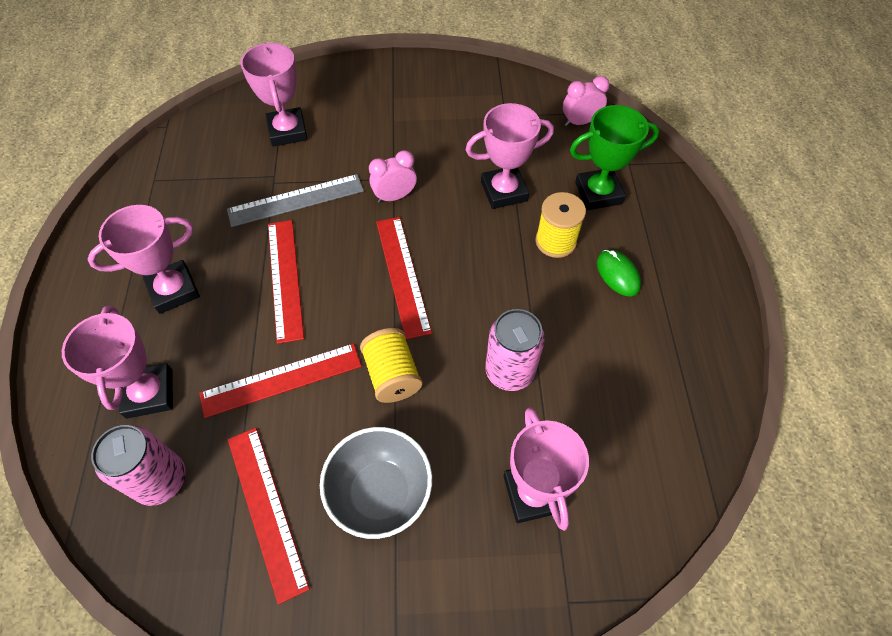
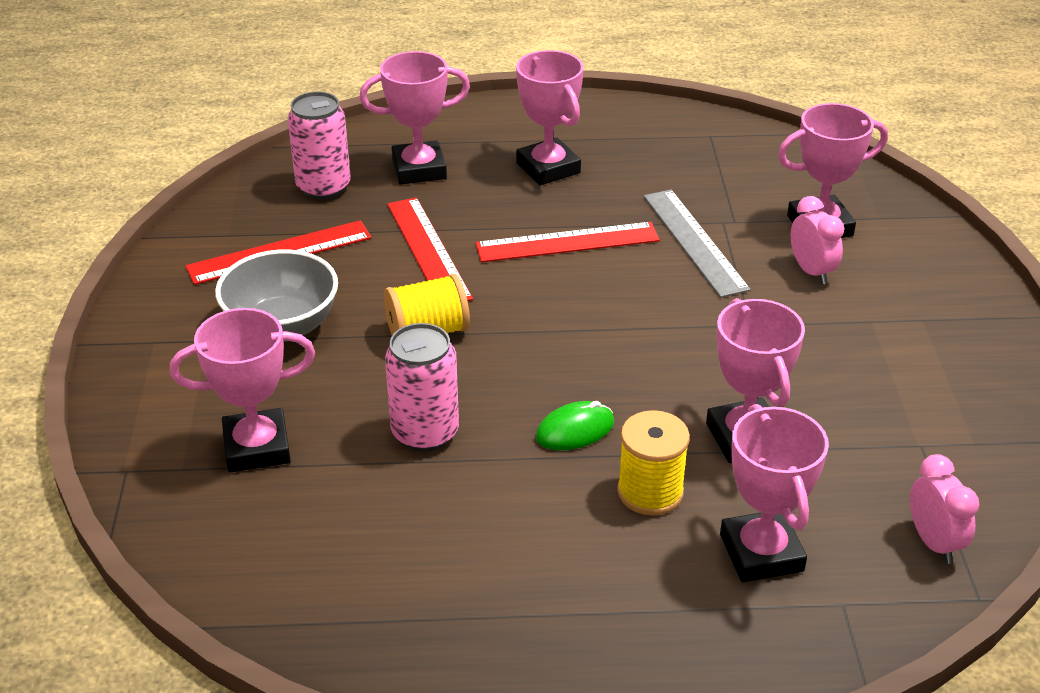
camera: 90 degrees right, 20 degrees down
pink clock [369,150,417,203] -> pink clock moved to [791,196,844,284]
red ruler [376,217,432,340] -> none
green trophy [570,105,659,210] -> pink trophy [720,404,829,582]
green mouse [597,250,641,297] -> green mouse moved to [536,401,614,450]

